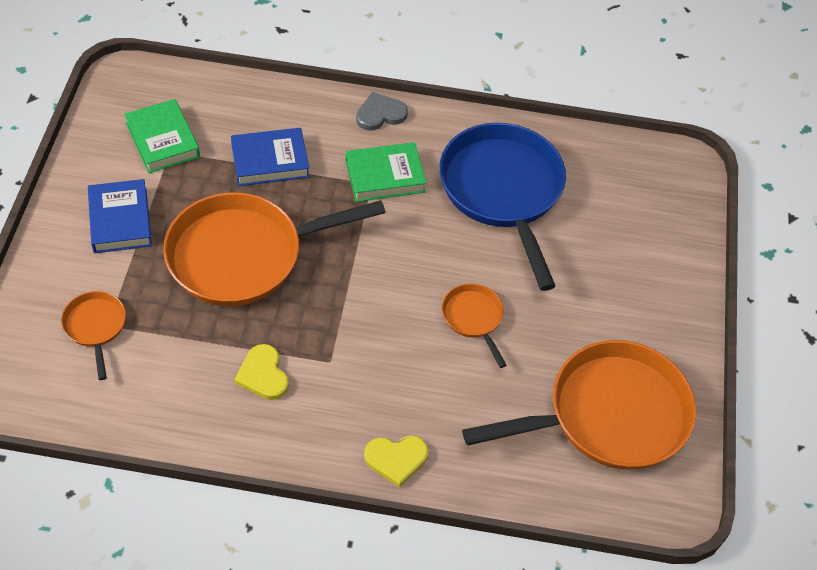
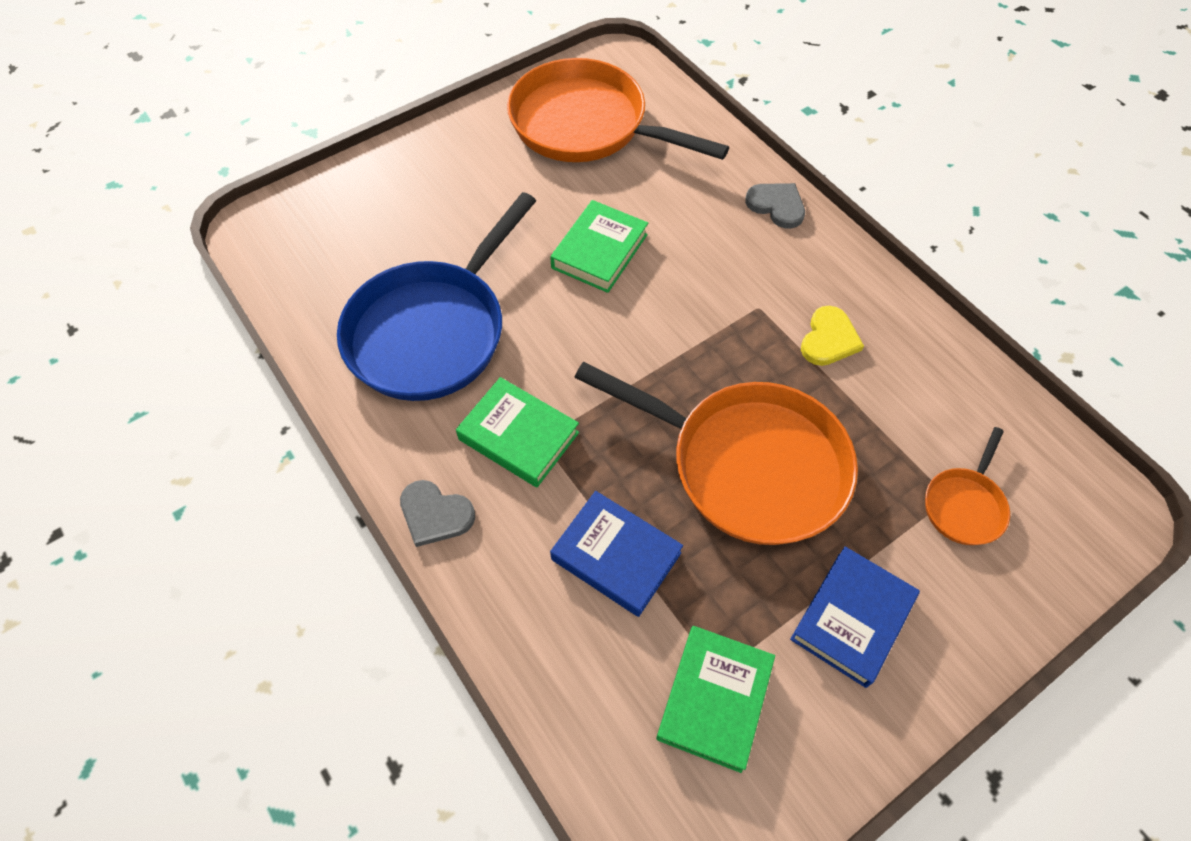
camera: 130 degrees left, 5 degrees up
yellow heart [364,435,428,488] -> grey heart [745,183,805,229]
orange pan [442,283,507,368] -> green book [550,200,648,293]

